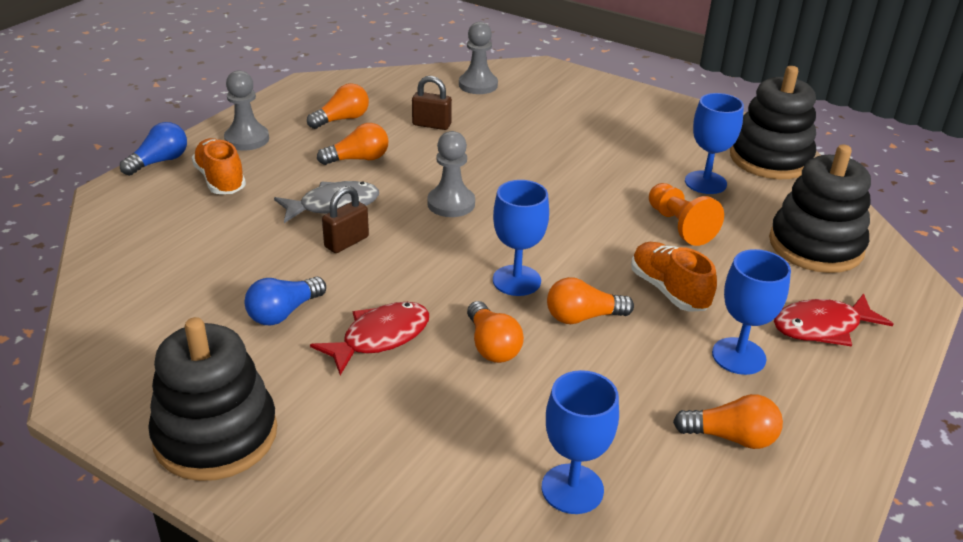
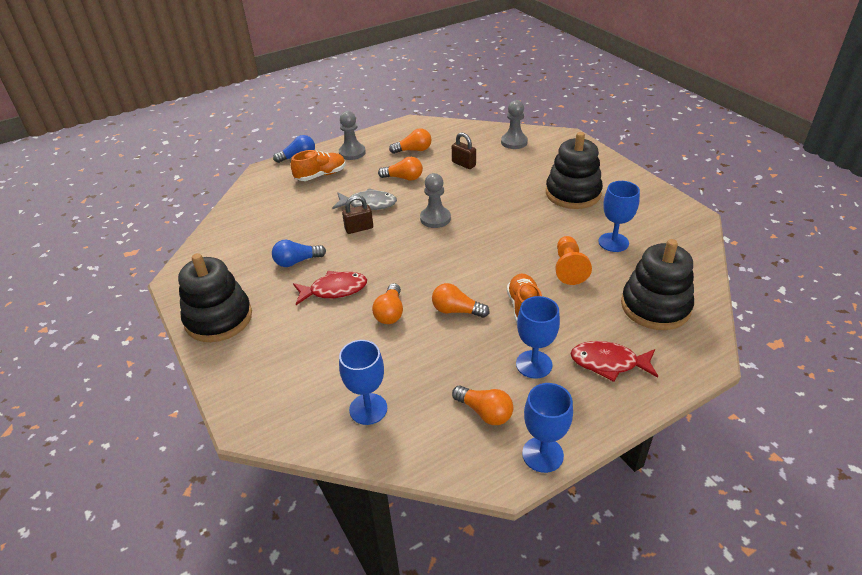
camera: 30 degrees right, 5 degrees up
orange shoe [192,138,246,194] -> orange shoe turned 60 degrees clockwise [291,150,346,181]
blue goblet [493,180,549,296] -> blue goblet moved to [522,383,573,473]
black stacking toy [730,66,816,179] -> black stacking toy moved to [546,132,603,209]

